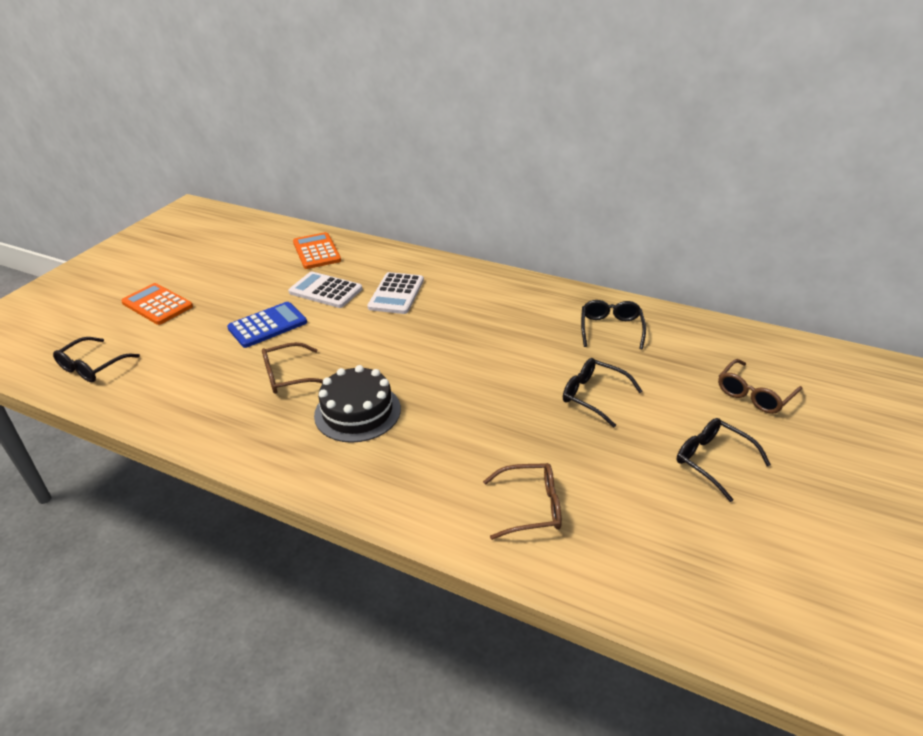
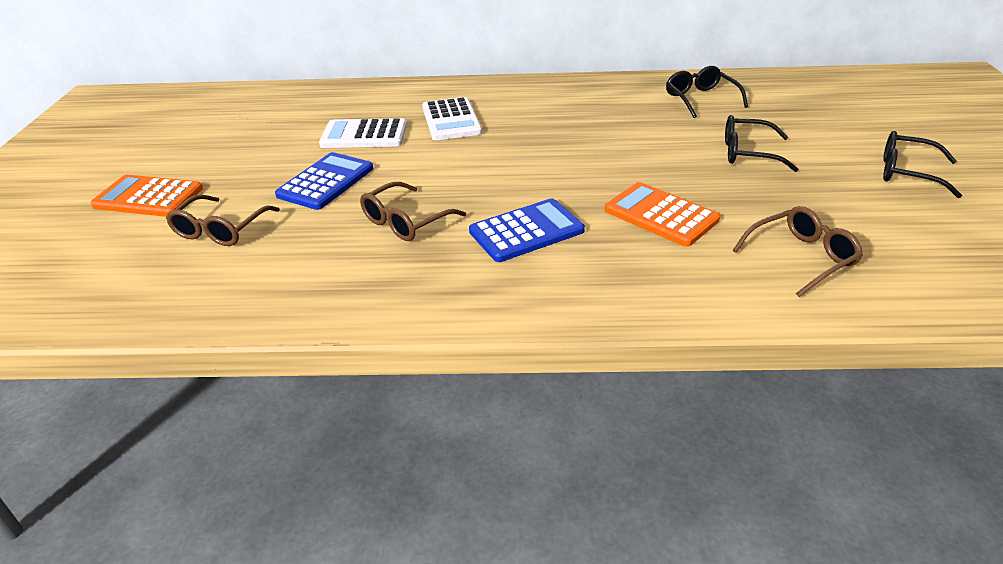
camera: 25 degrees left, 0 degrees up
black glasses [53,337,140,382] -> none
orange calculator [293,232,341,269] -> orange calculator moved to [605,182,720,247]
black cake [314,365,401,443] -> blue calculator [469,198,585,262]
brown glasses [718,359,802,414] -> brown glasses moved to [166,194,280,246]

